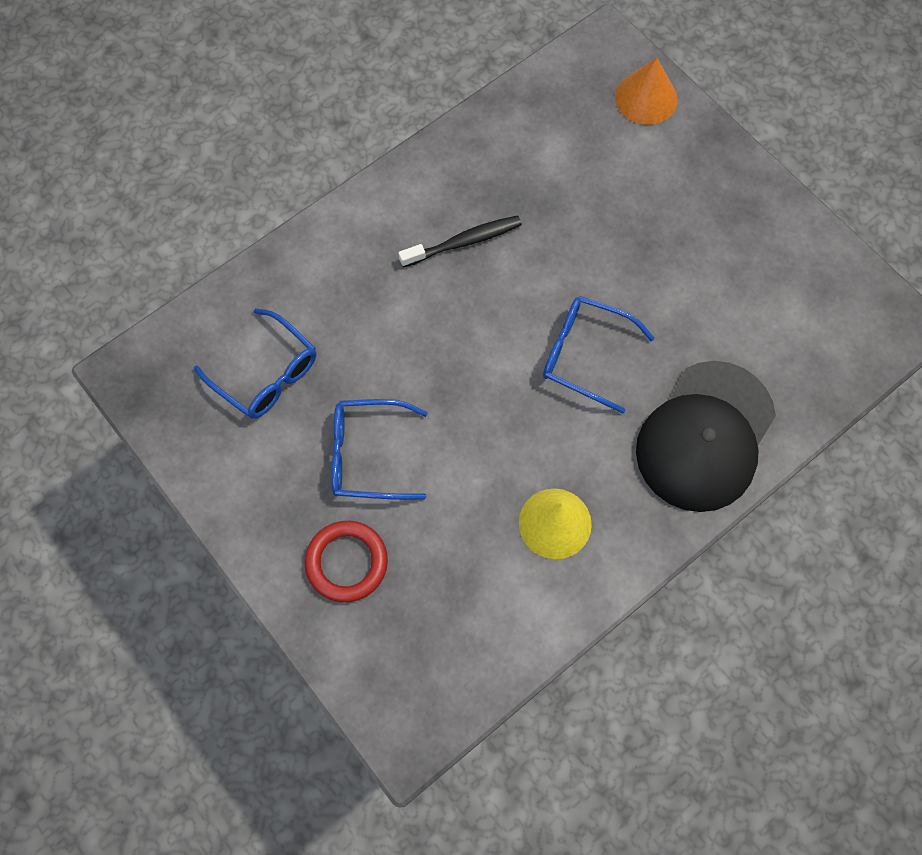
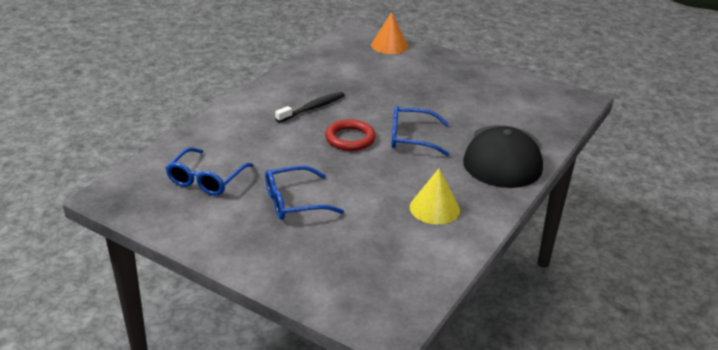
camera: 20 degrees left, 35 degrees down
blue glasses [194,308,316,419] -> blue glasses turned 90 degrees clockwise [166,147,254,196]
red ring [305,521,388,602] -> red ring moved to [325,119,376,151]

